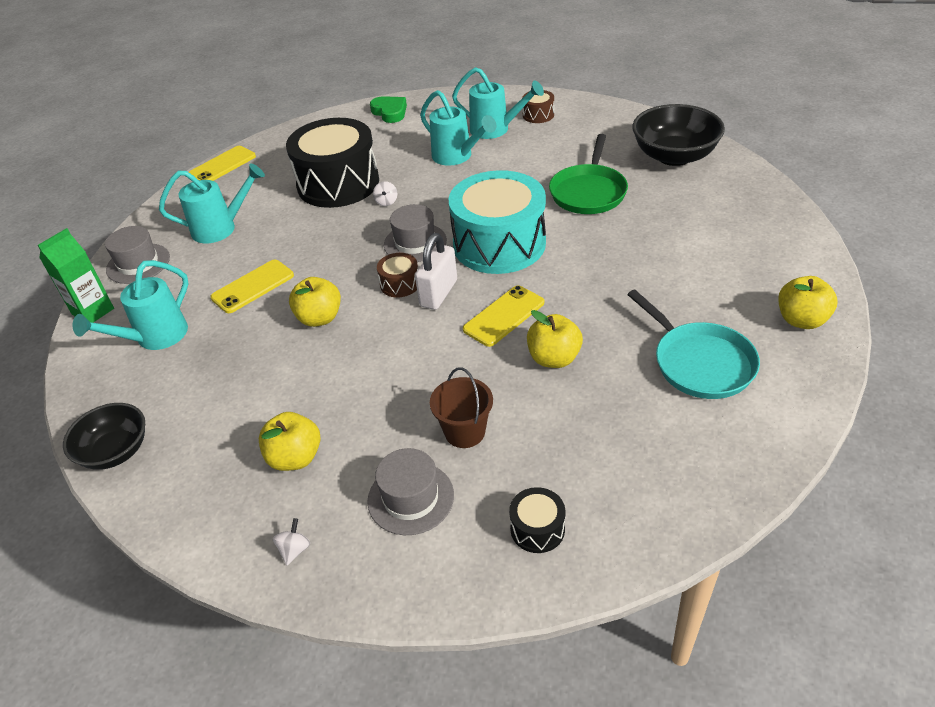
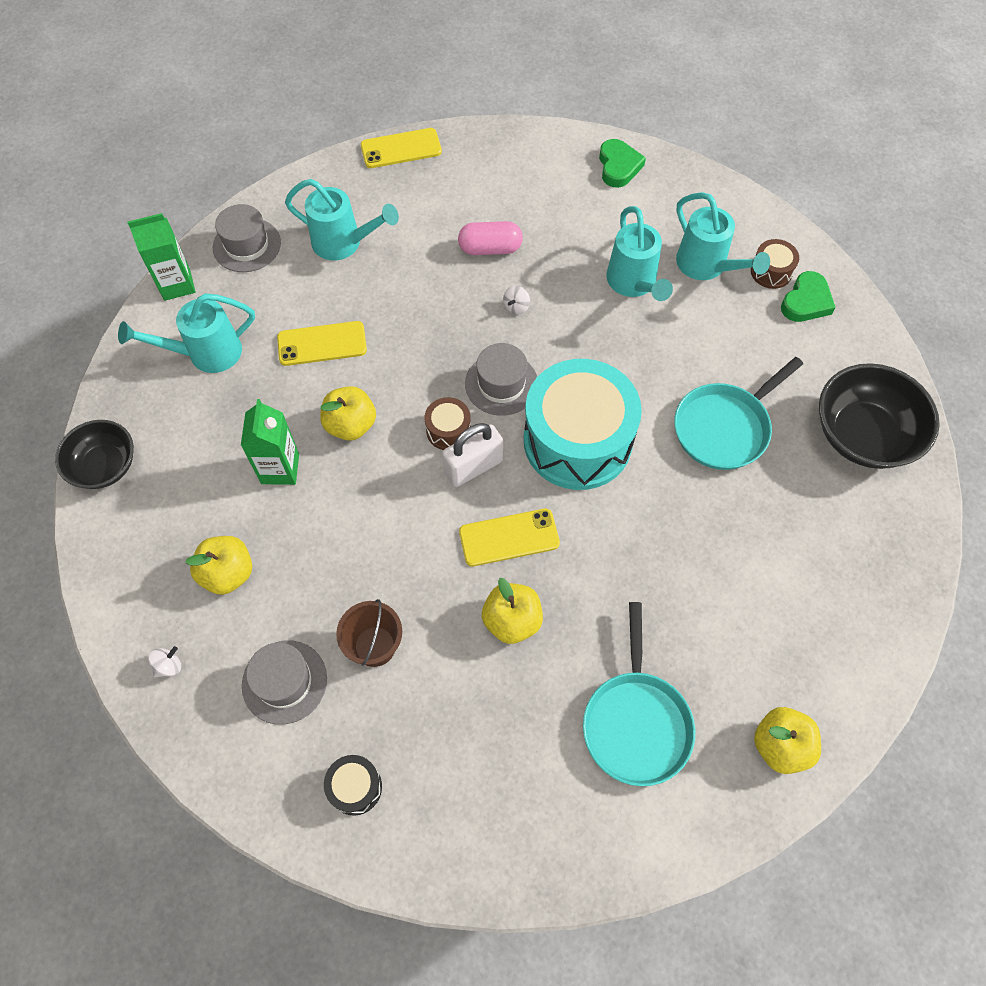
camera: 30 degrees right, 20 degrees up
black drum [286,118,379,208] -> pink capsule [458,221,523,255]
green pan [549,134,628,214] -> turquoise pan [674,357,803,470]
none -> green carton [241,399,299,485]
none -> green heart [781,271,836,322]

